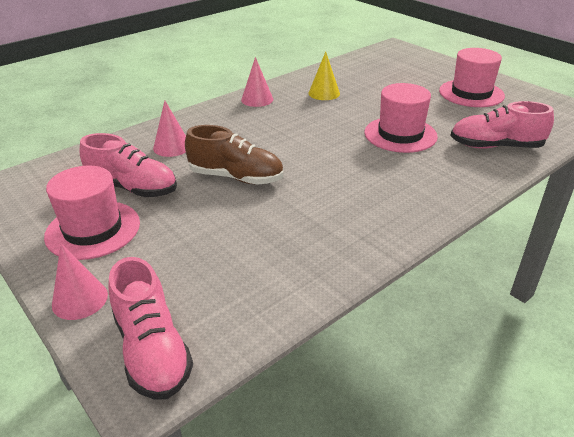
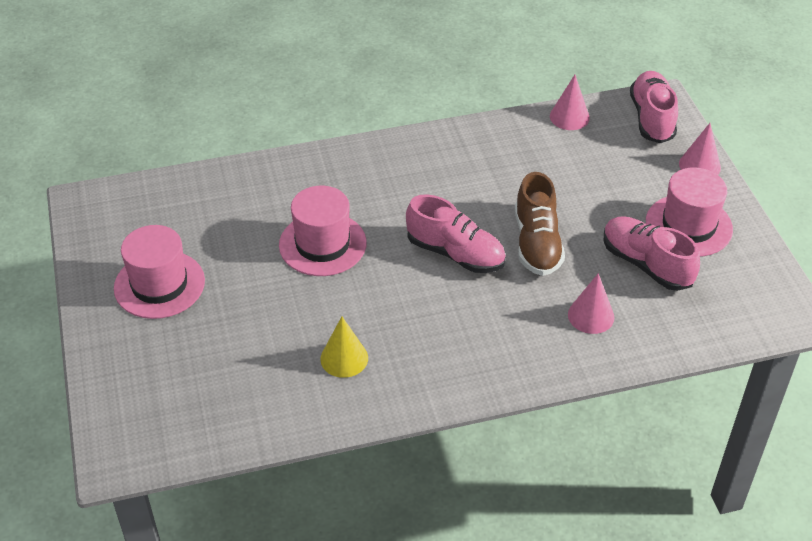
camera: 155 degrees left, 10 degrees up
brown shoe [185,125,283,185] -> brown shoe turned 135 degrees counterclockwise [515,172,565,276]
pink cone [241,57,273,107] -> pink cone moved to [550,75,590,130]
pink shoe [450,101,554,149] -> pink shoe moved to [406,194,506,273]

